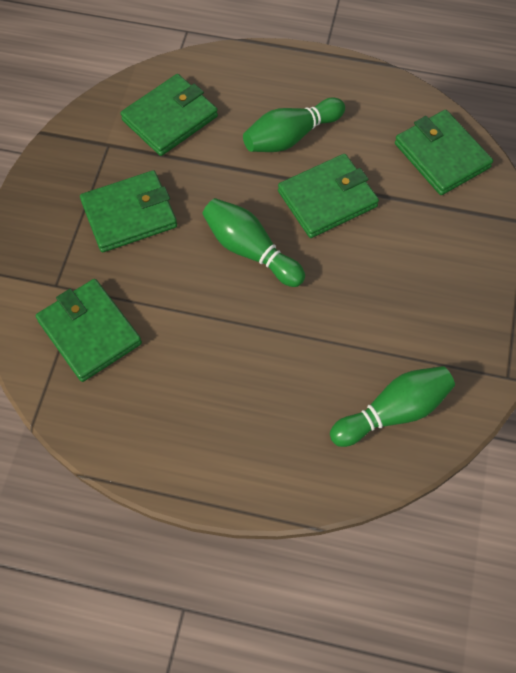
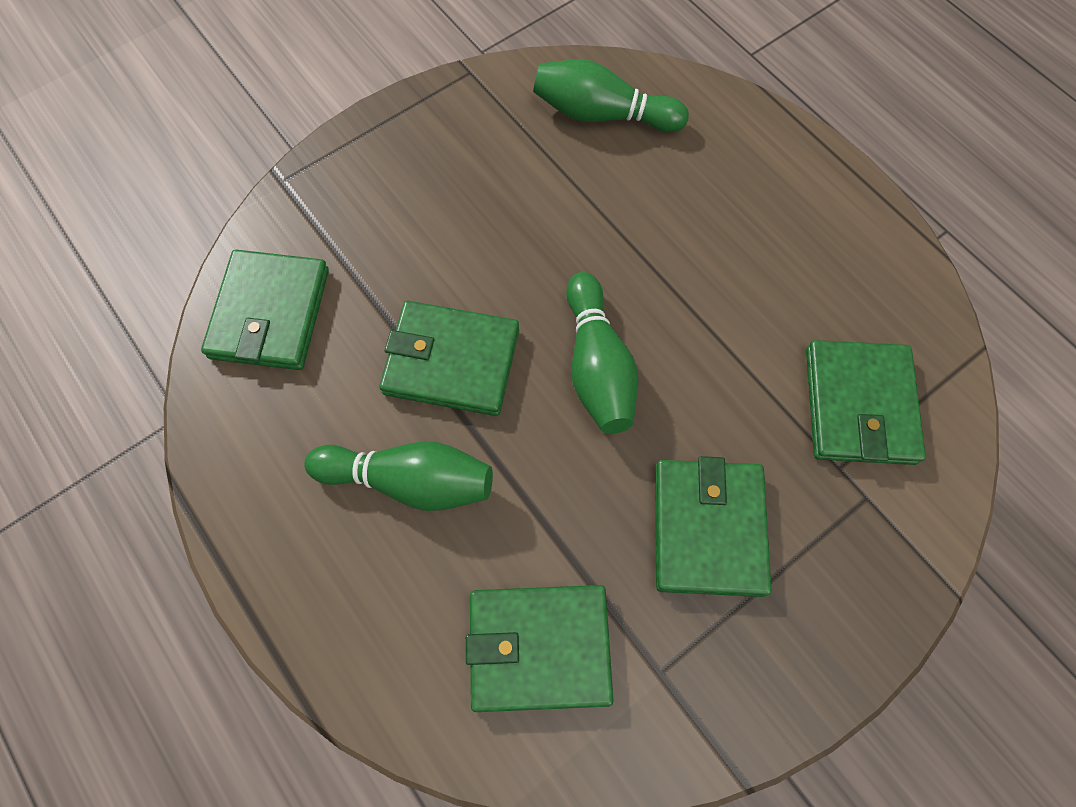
camera: 140 degrees left, 5 degrees up
green wallet [80,170,177,252] -> green wallet turned 75 degrees clockwise [655,456,771,597]

